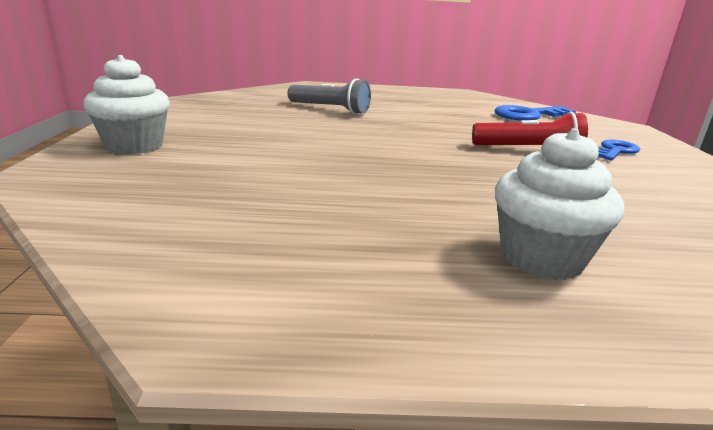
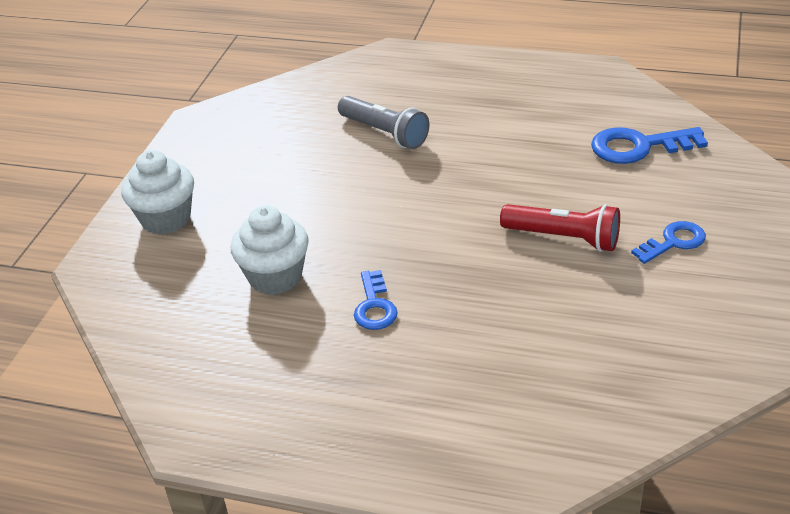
camera: 20 degrees right, 15 degrees up
white cupcake [495,128,624,280] -> white cupcake moved to [231,205,309,295]
none -> blue key [354,270,398,330]

